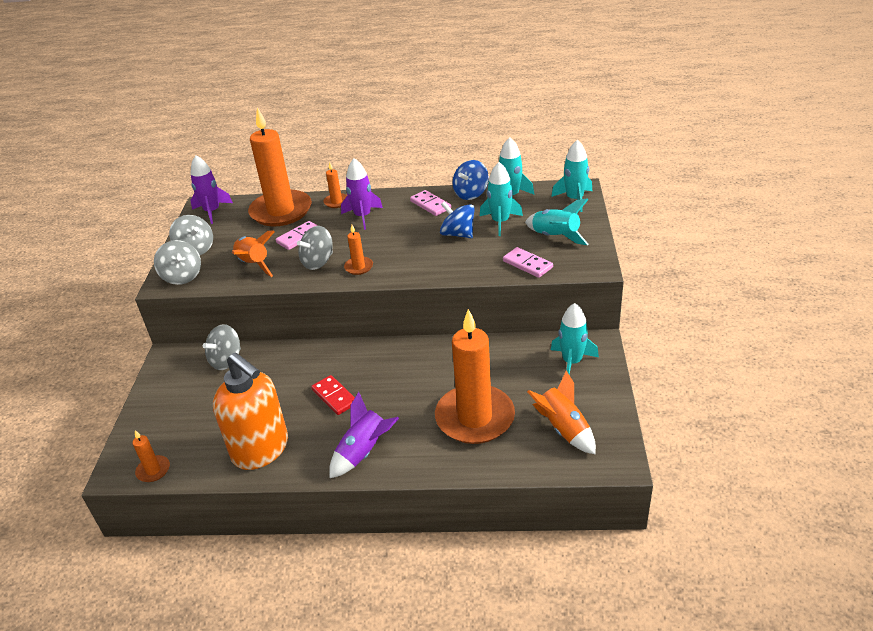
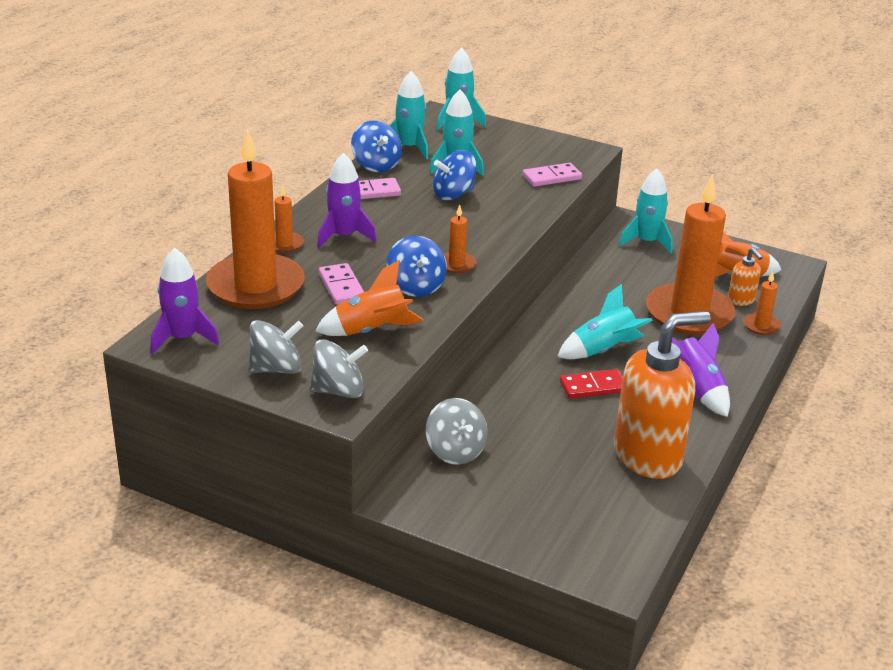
camera: 70 degrees left, 5 degrees down
orange candle [133,430,170,482] -> orange candle moved to [744,271,781,335]
grey spinning top [297,226,333,270] -> blue spinning top [386,236,447,297]
turquoise rocket [525,198,589,245] -> turquoise rocket moved to [557,284,653,359]
none -> orange soap dispenser [728,248,763,306]

